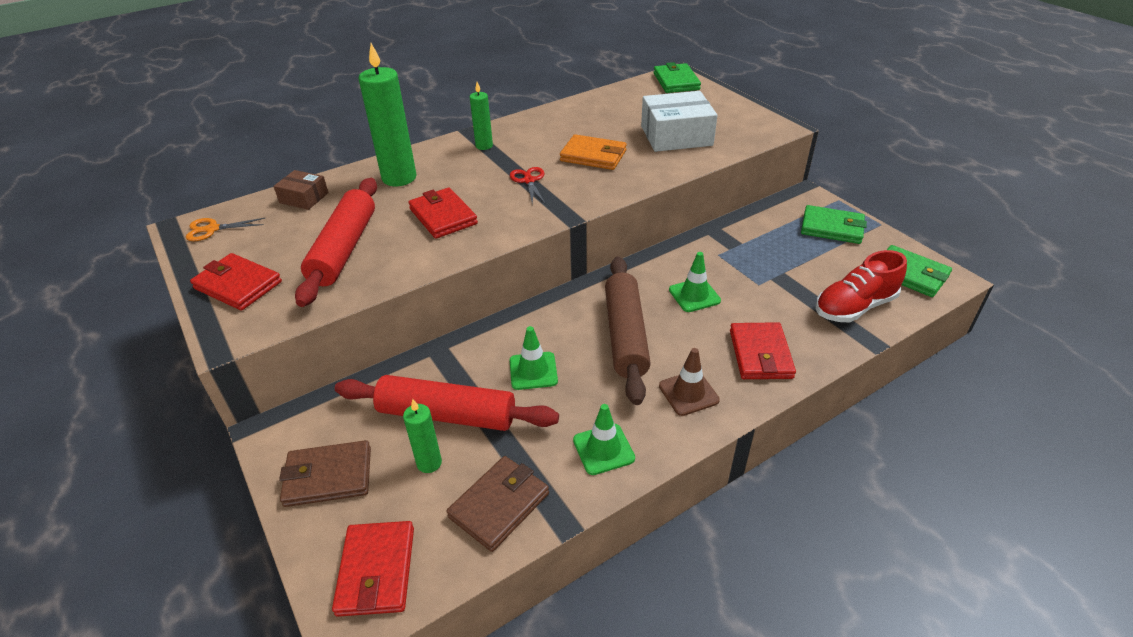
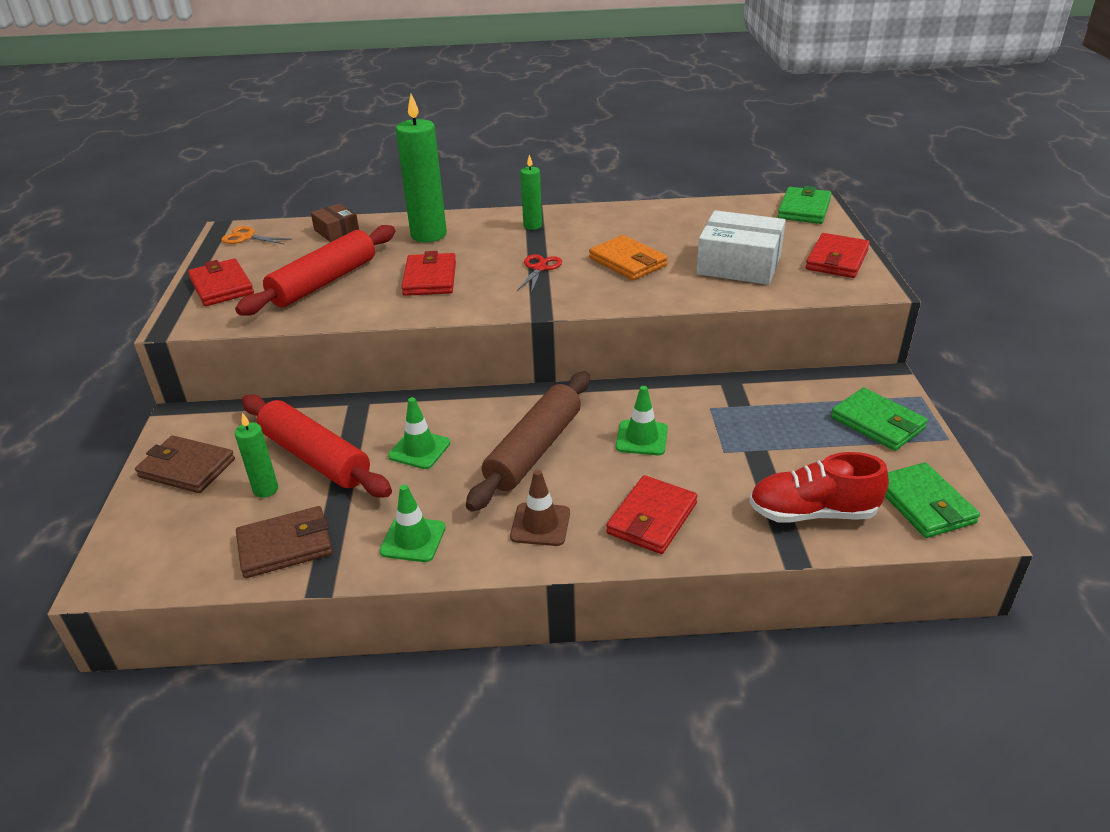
camera: 30 degrees right, 5 degrees down
red wallet [332,521,414,617] -> red wallet moved to [806,233,870,278]

